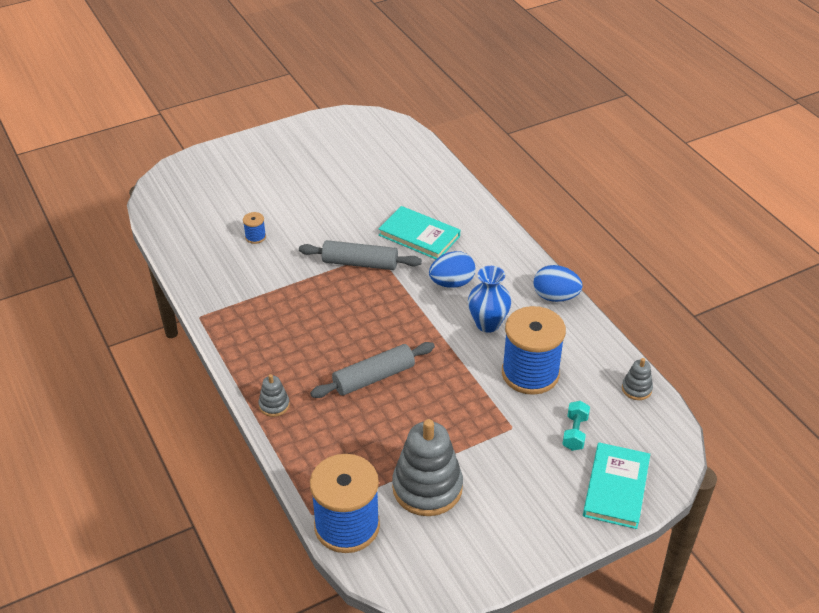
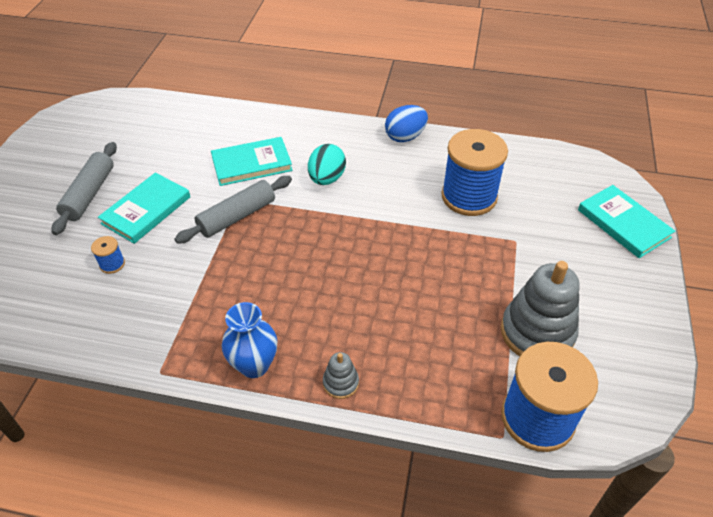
camera: 50 degrees left, 5 degrees up
grey rolling pin [310,342,435,398] -> grey rolling pin moved to [52,142,117,235]
blue egg [429,251,475,288] -> turquoise egg [308,144,346,185]
blue vase [468,266,511,333] -> blue vase moved to [222,302,277,378]
turquoise dumbbell [562,401,590,451] -> none
grey stacking toy [622,358,653,400] -> none
none -> turquoise book [98,173,190,244]

